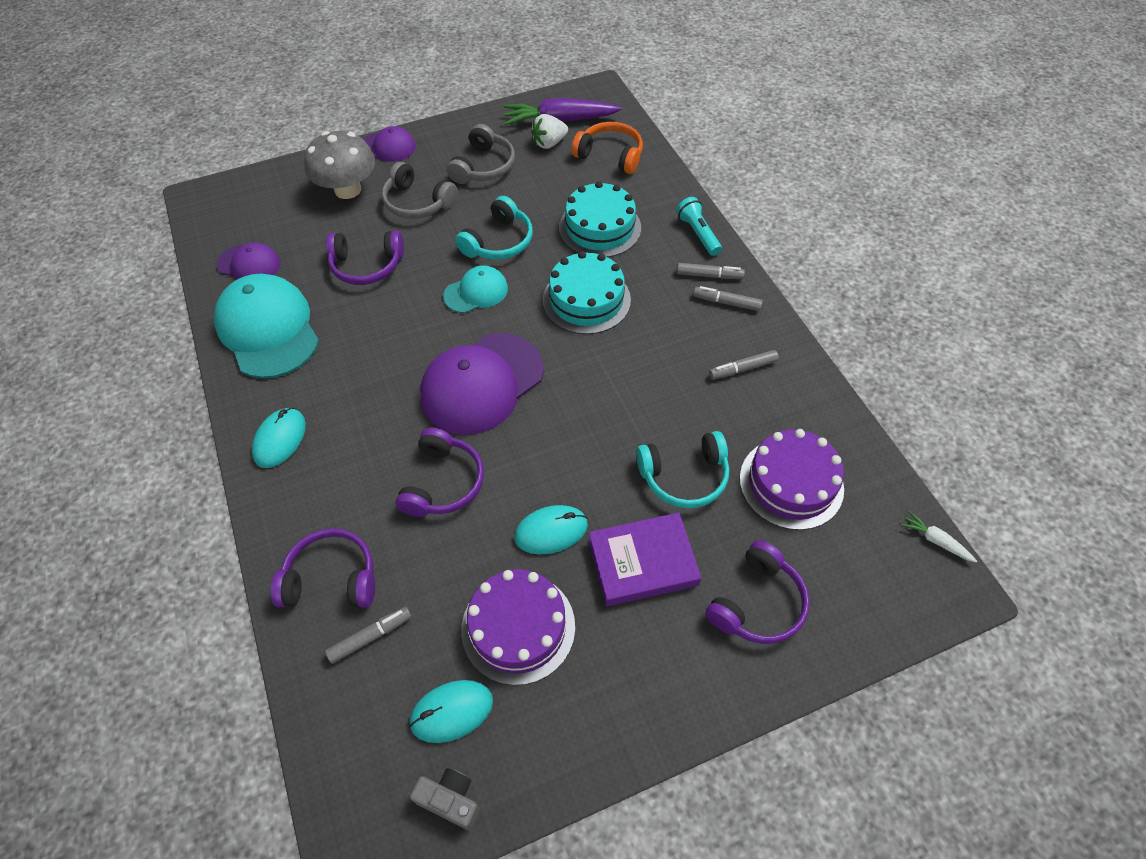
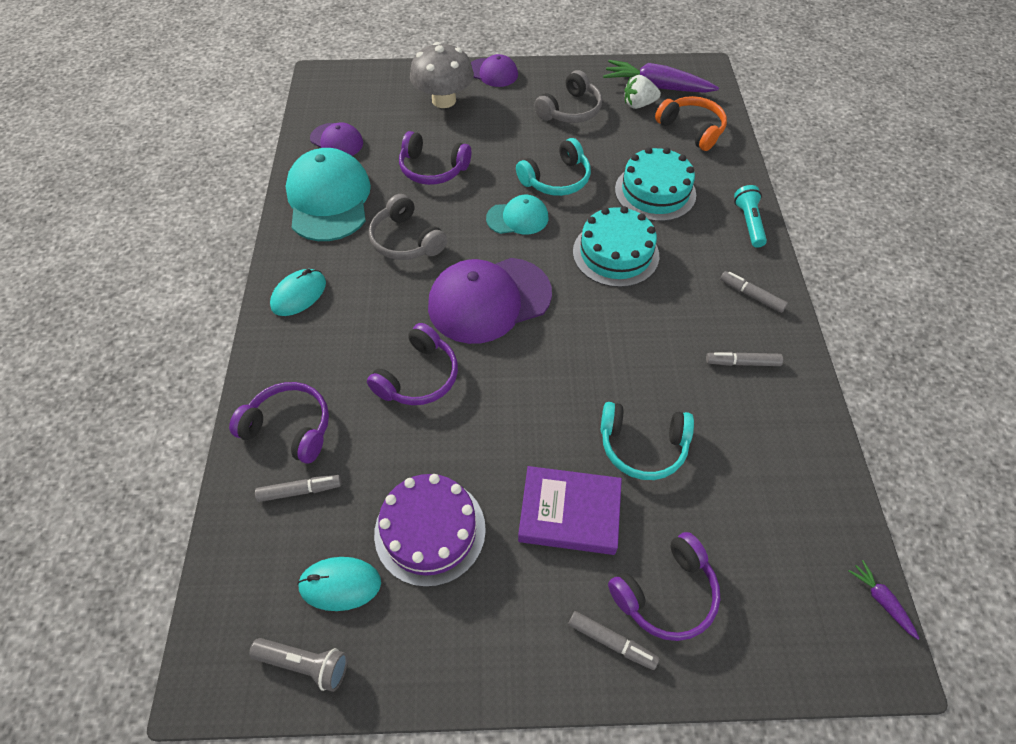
camera: 20 degrees right, 0 degrees up
grey headphones [382,162,458,219] -> grey headphones moved to [369,194,447,260]
grey camera [410,768,480,830] -> grey flashlight [249,638,348,692]
turquoise mouse [514,505,588,554] -> none
grey marker [677,263,745,279] -> grey marker moved to [568,611,659,670]
purple cake [740,429,844,530] -> none
white carrot [901,511,977,563] -> purple carrot [848,560,920,640]

